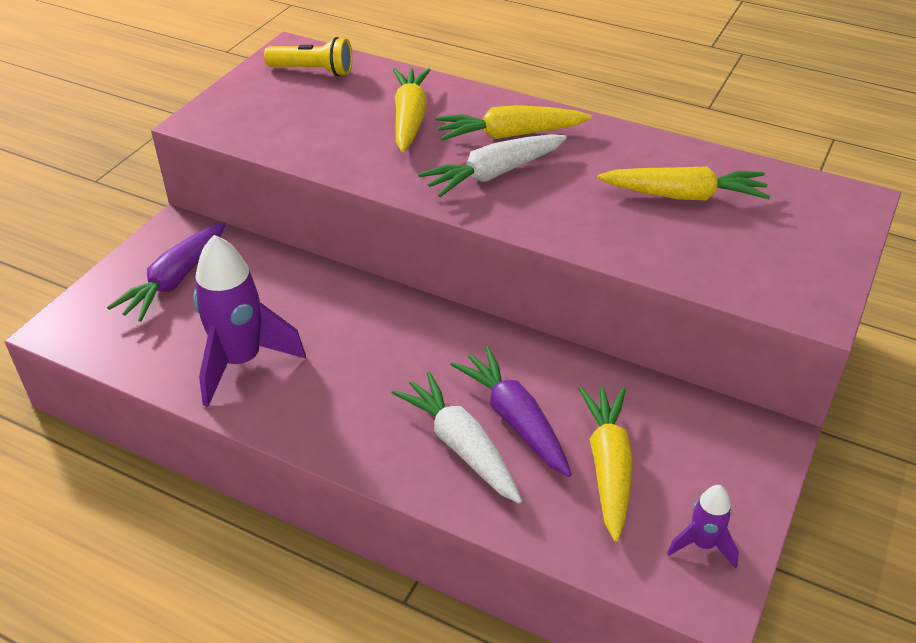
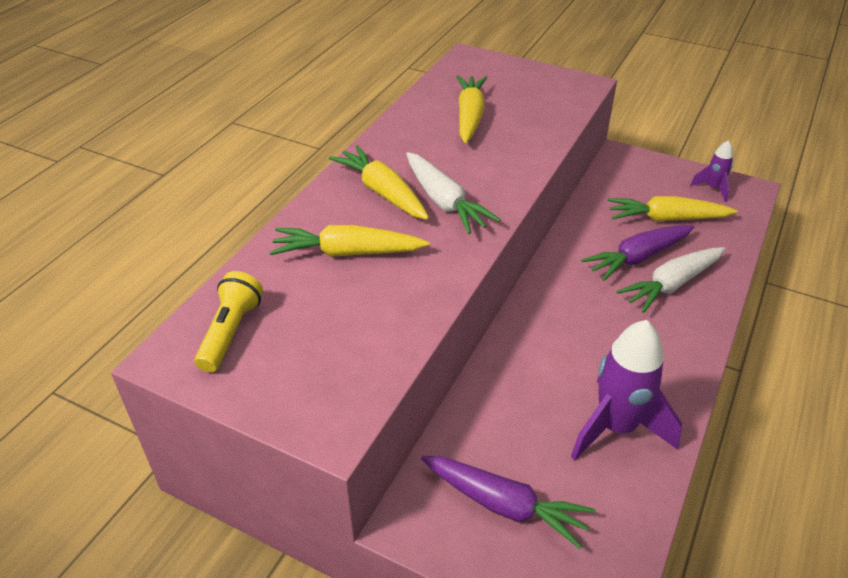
camera: 90 degrees left, 0 degrees up
yellow carrot [435,105,592,141] -> yellow carrot turned 150 degrees clockwise [329,145,429,220]

